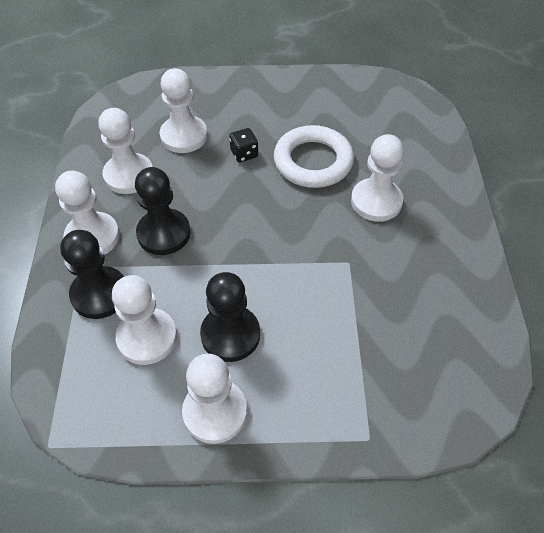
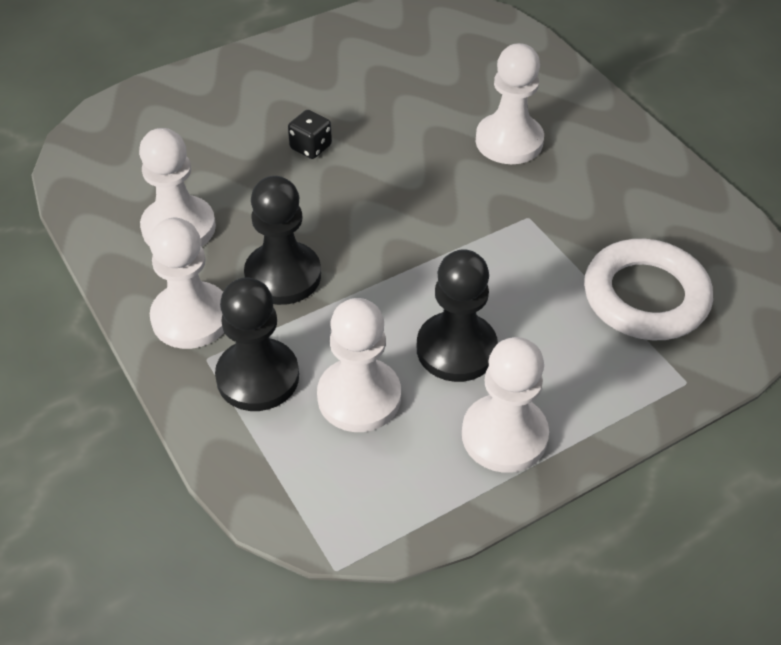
camera: 30 degrees left, 5 degrees down
white pawn [159,68,208,153] -> none
white ring [274,125,354,188] -> white ring moved to [584,239,713,340]

